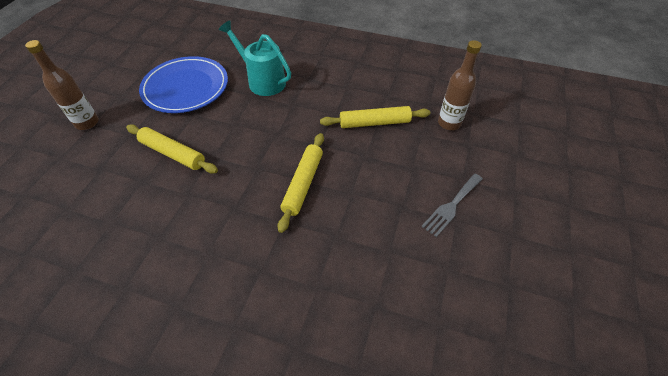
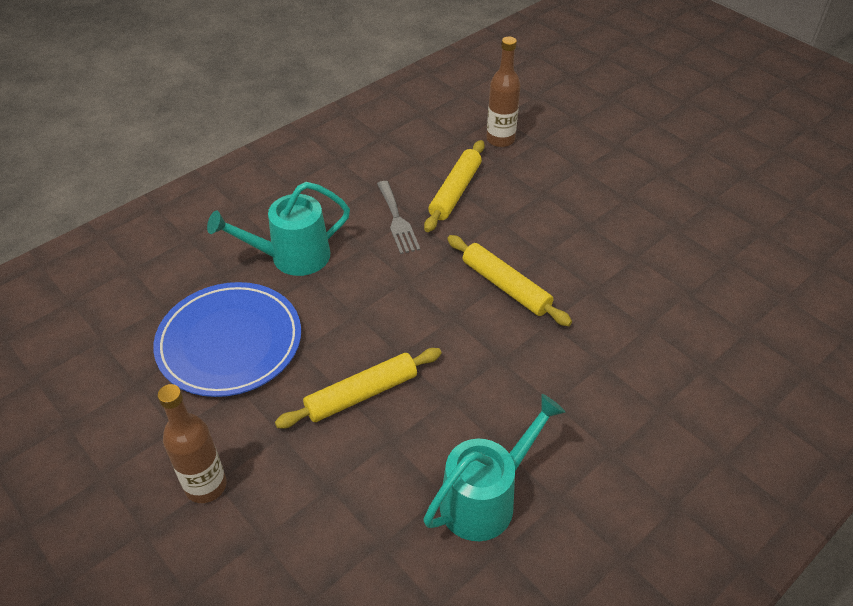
camera: 60 degrees left, 5 degrees down
grey fork [421,174,483,237] -> grey fork moved to [377,181,420,254]
none -> turquoise watering can [423,394,565,541]

